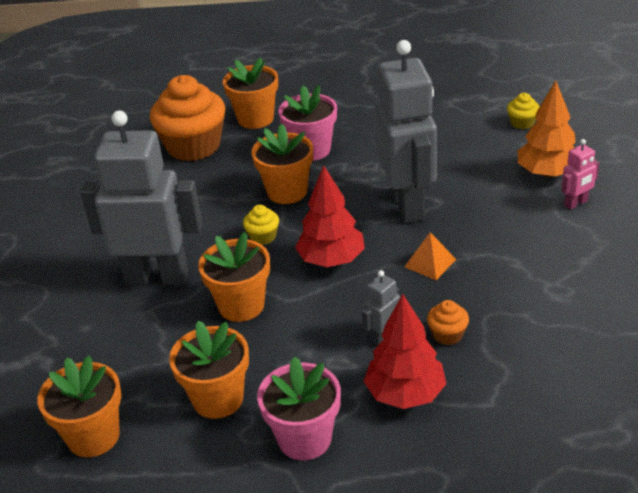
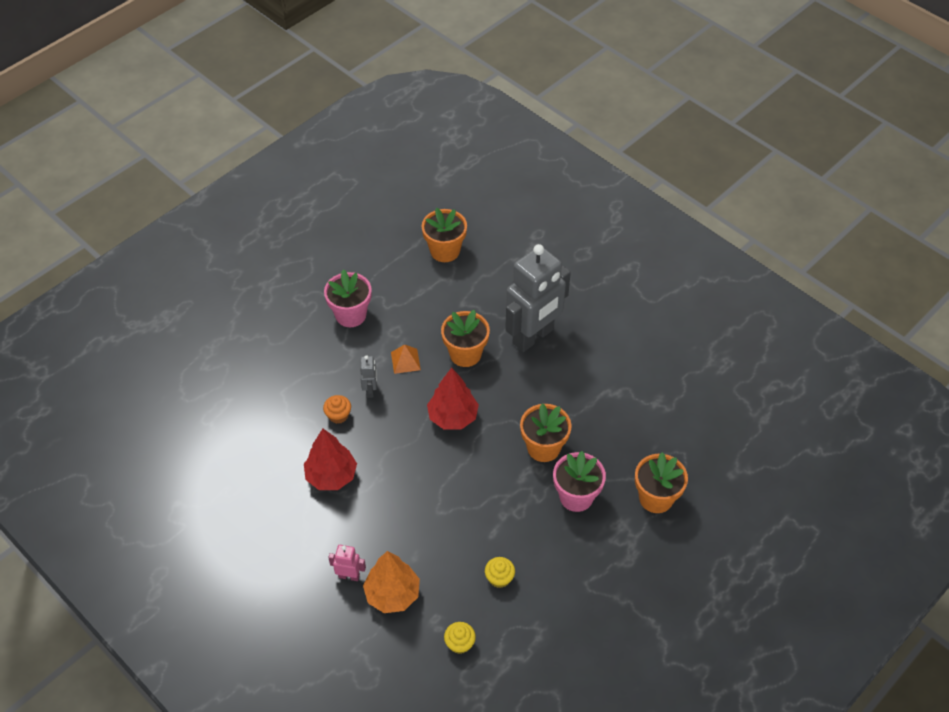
camera: 130 degrees right, 15 degrees up
orange cupcake [150,75,226,161] -> none
orange flower pot [169,320,249,419] -> none
yellow cupcake [243,205,279,245] -> yellow cupcake moved to [485,557,515,588]
red tree [363,294,446,409] -> red tree moved to [304,429,357,490]
grey robot [375,40,437,223] -> none
orange pyramid [404,232,456,280] -> orange pyramid moved to [391,344,421,374]
pink robot [562,139,599,210] -> pink robot turned 90 degrees clockwise [328,545,366,581]

